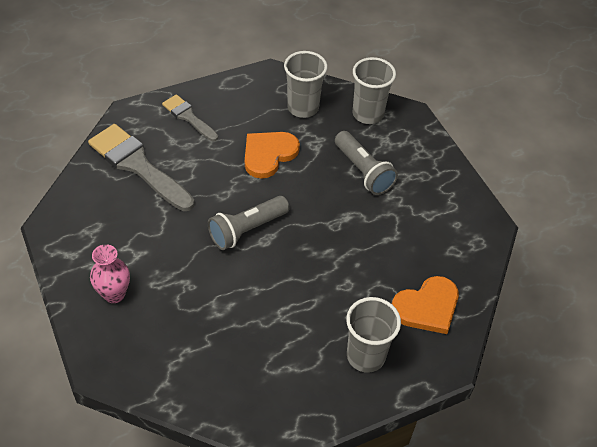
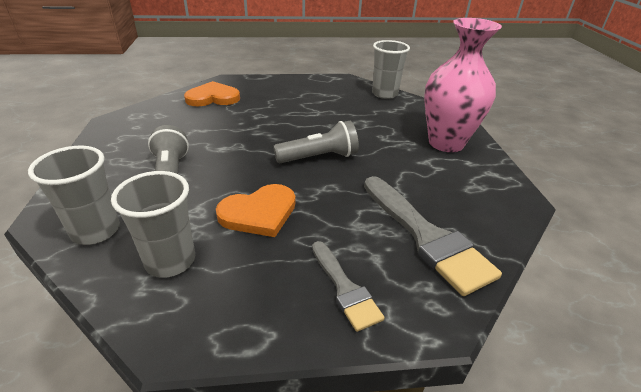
camera: 160 degrees left, 15 degrees down
pink vase [90,244,130,303] -> pink vase [424,18,502,152], size x1.92
grey cup [346,297,401,373] -> grey cup moved to [372,40,410,99]

